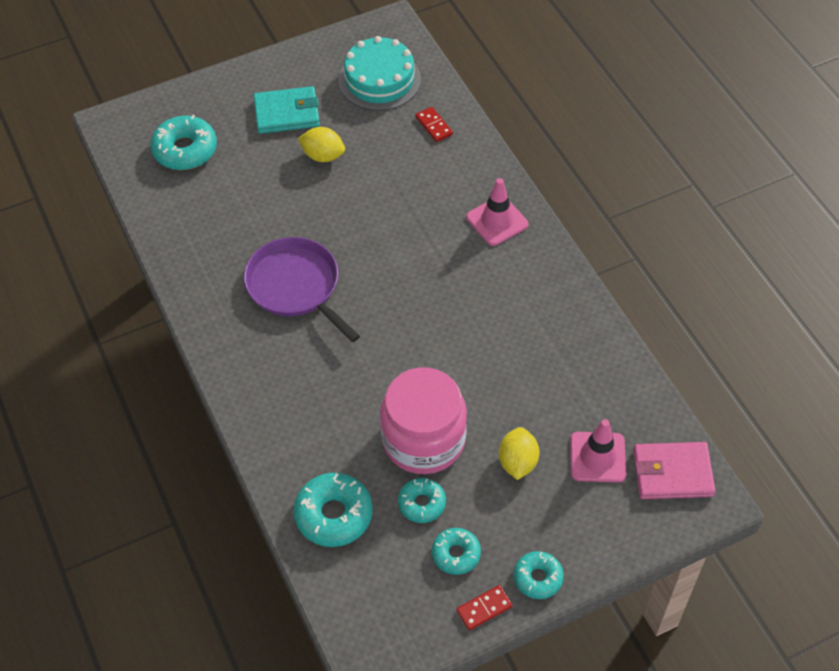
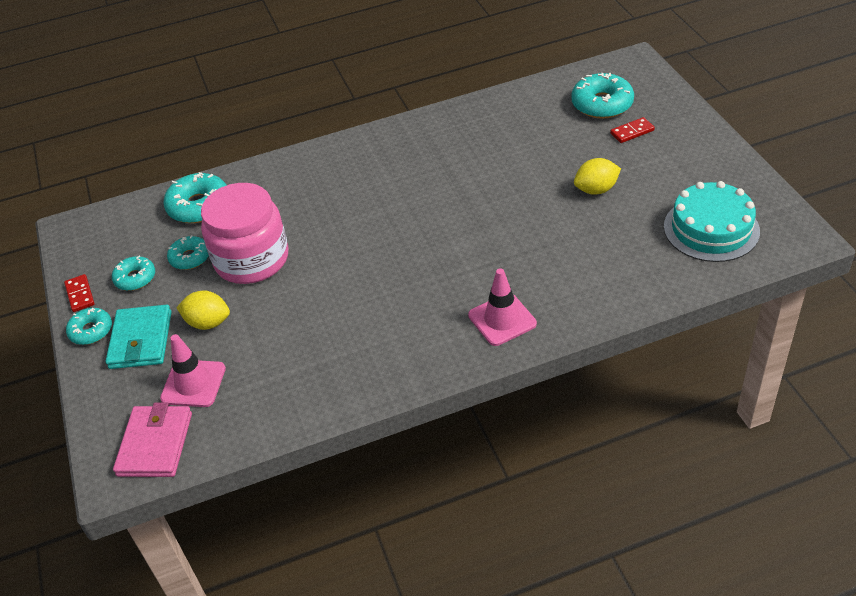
camera: 100 degrees right, 10 degrees down
purple pan [244,237,360,342] -> none
turquoise wallet [253,86,320,134] -> turquoise wallet moved to [105,305,172,369]
yellow lemon [298,127,345,162] -> yellow lemon turned 45 degrees clockwise [574,158,621,195]
red domino [415,107,453,142] -> red domino moved to [610,117,655,143]

